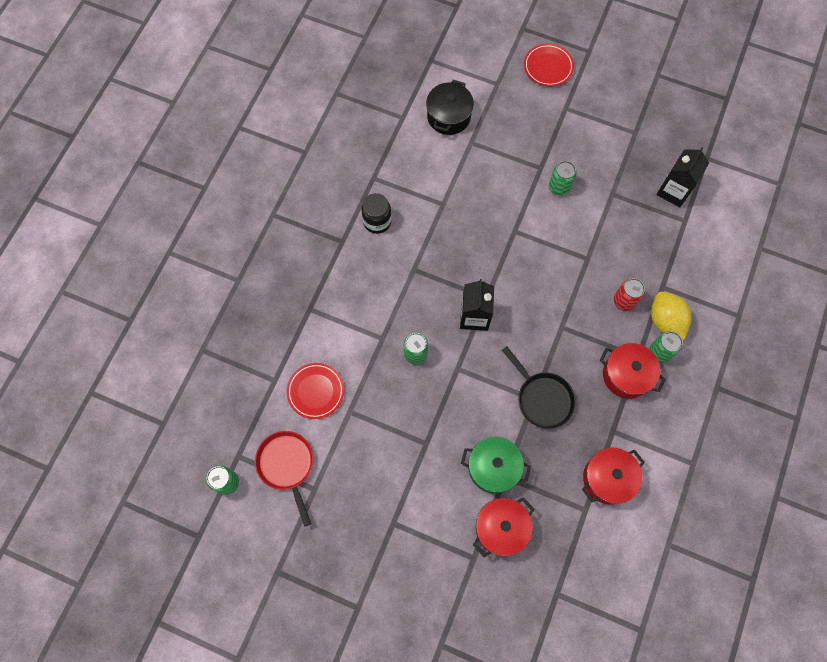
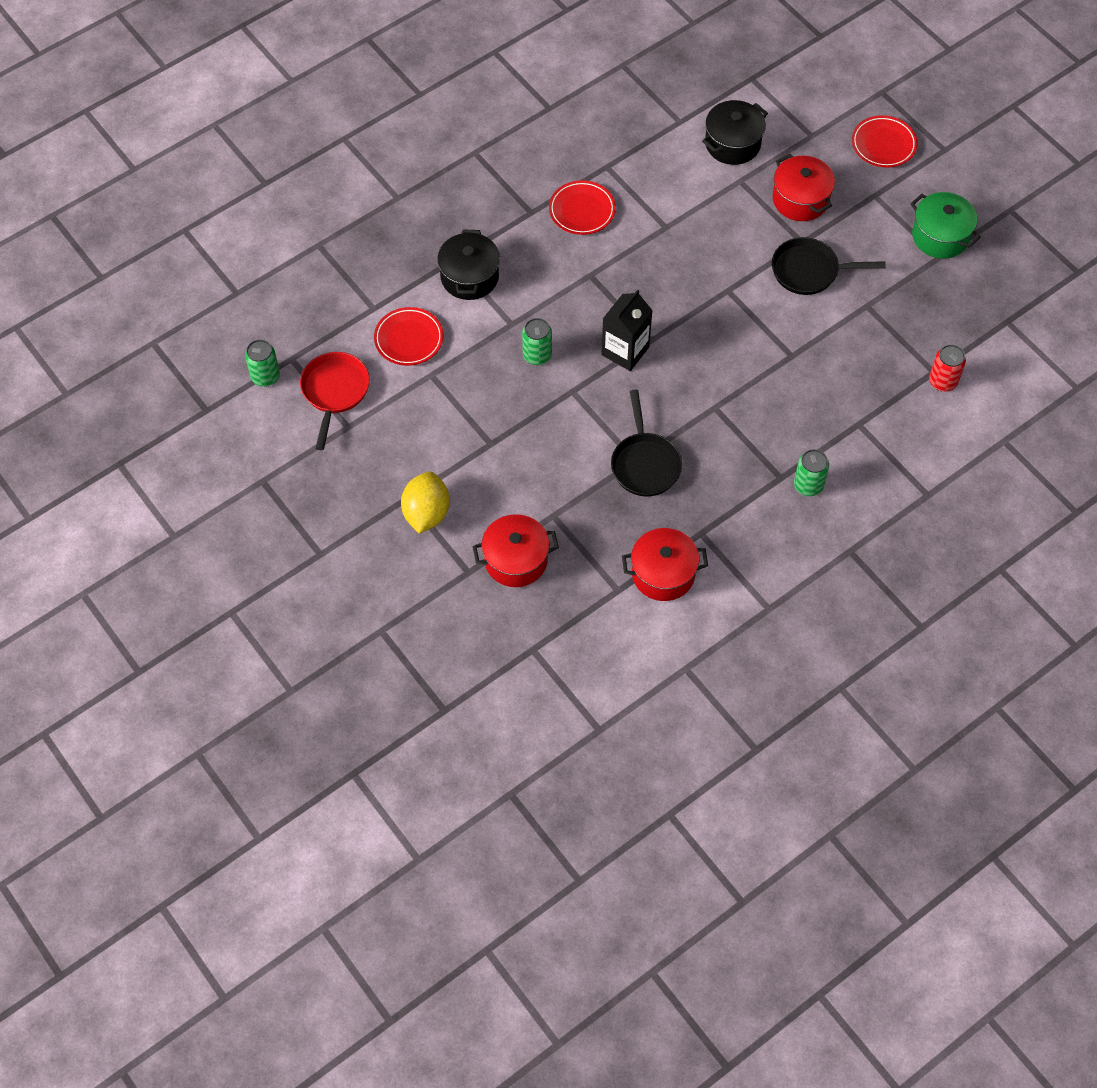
camera: 30 degrees right, 10 degrees down
black jar [361,193,392,234] -> red plate [549,180,616,235]
green pot [461,437,531,493] -> green pot moved to [910,192,981,259]
green can [549,161,577,196] -> black pan [772,237,886,295]
red pot [600,343,666,399] -> red pot moved to [773,154,835,221]
red can [614,278,645,311] -> red can moved to [929,344,966,392]
yellow lemon [651,292,692,340] -> yellow lemon moved to [401,472,450,533]
black carton [656,148,709,207] -> none
none -> black pot [437,229,500,300]

